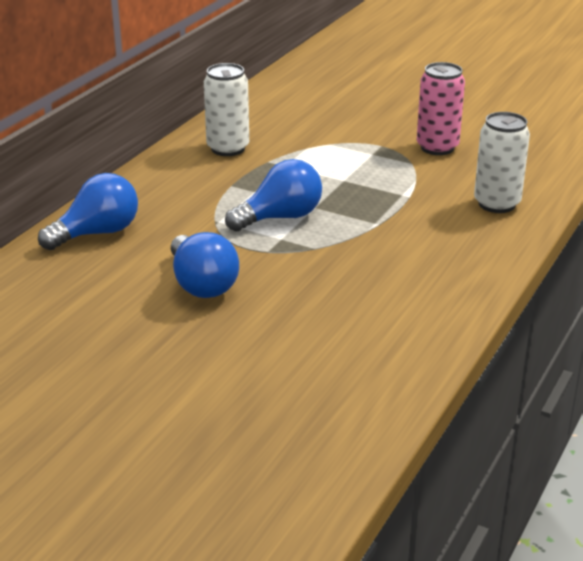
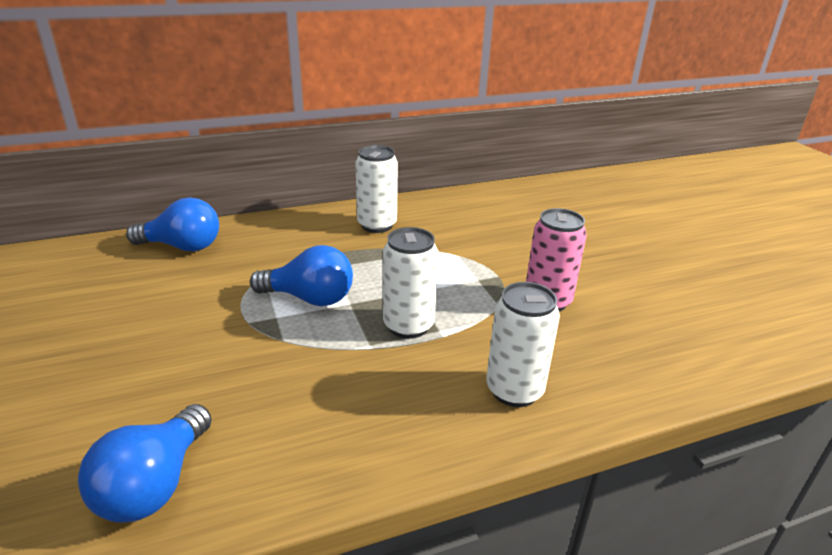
camera: 40 degrees right, 0 degrees up
blue light bulb [171,232,239,298] -> blue light bulb moved to [78,404,212,523]
none -> white can [383,227,439,339]

